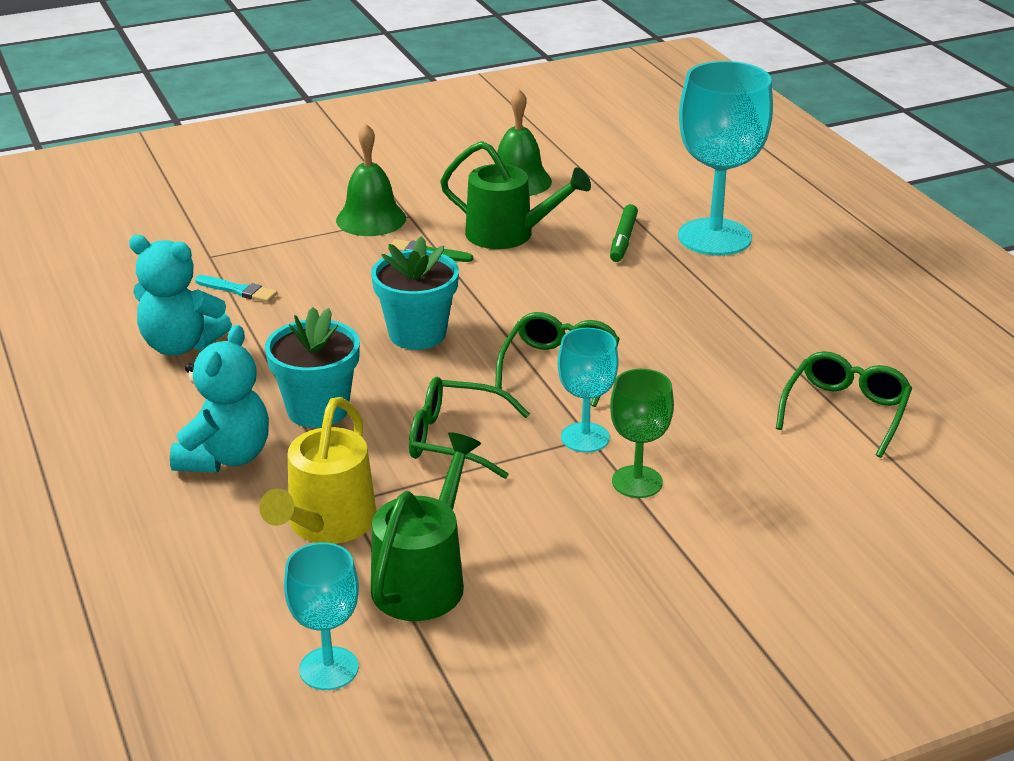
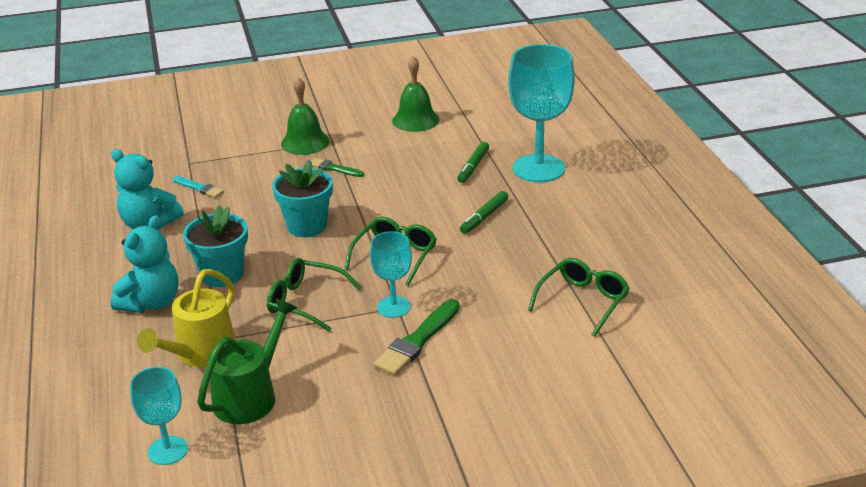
camera: 10 degrees right, 0 degrees up
green watering can [440,141,591,249] -> none
green goblet [610,369,674,498] -> green brush [374,299,460,376]
none -> green marker [460,191,508,234]

